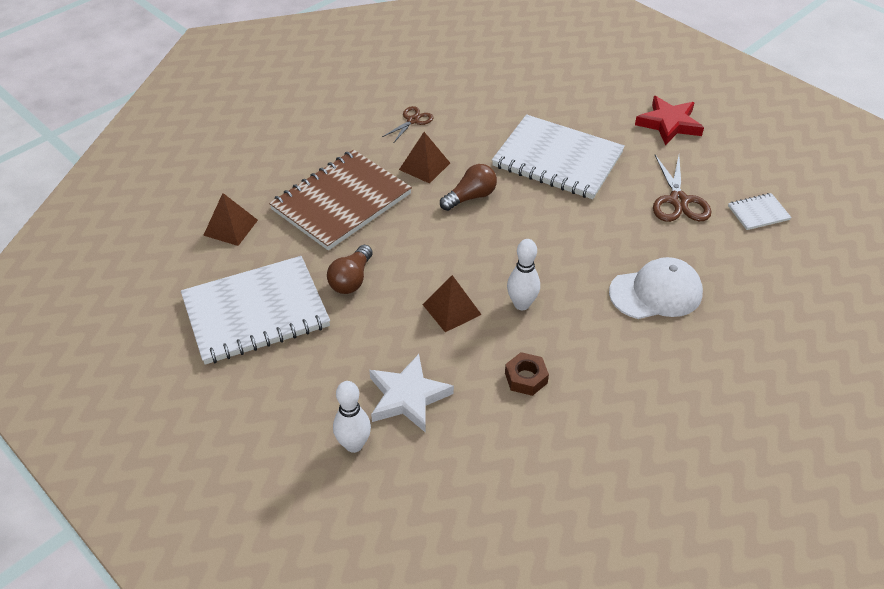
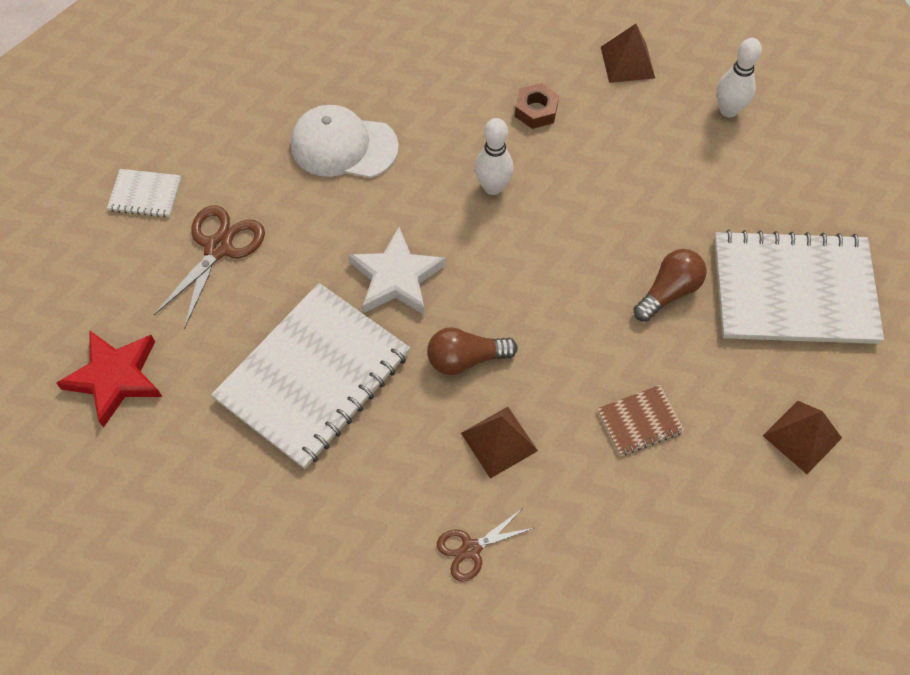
camera: 155 degrees left, 15 degrees up
brown notebook [269,150,412,250] -> brown notebook [597,385,685,456], size x0.43
white star [369,354,454,432] -> white star moved to [348,227,446,315]
brown pyramid [422,275,482,332] -> brown pyramid moved to [601,24,655,83]
white notebook [492,114,625,199] -> white notebook turned 75 degrees clockwise [211,283,410,469]

